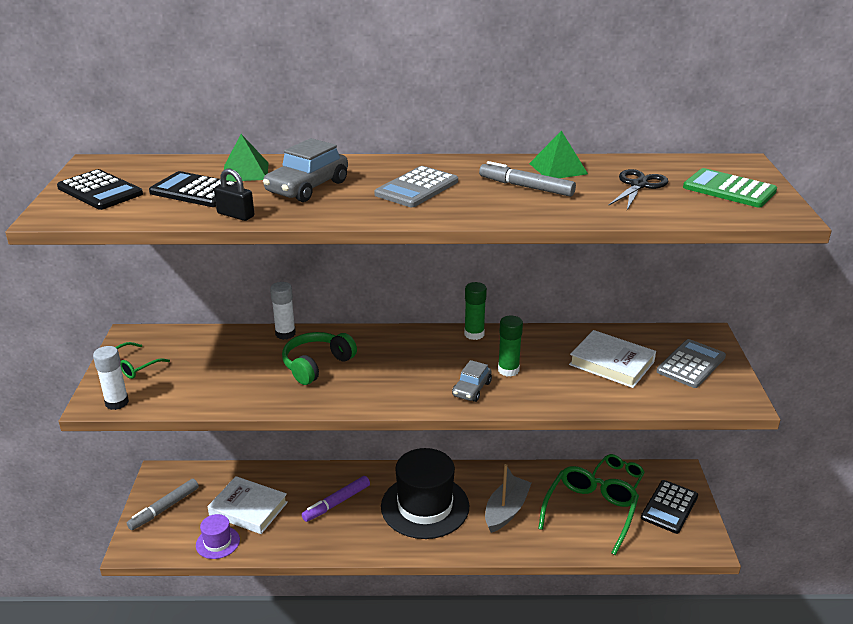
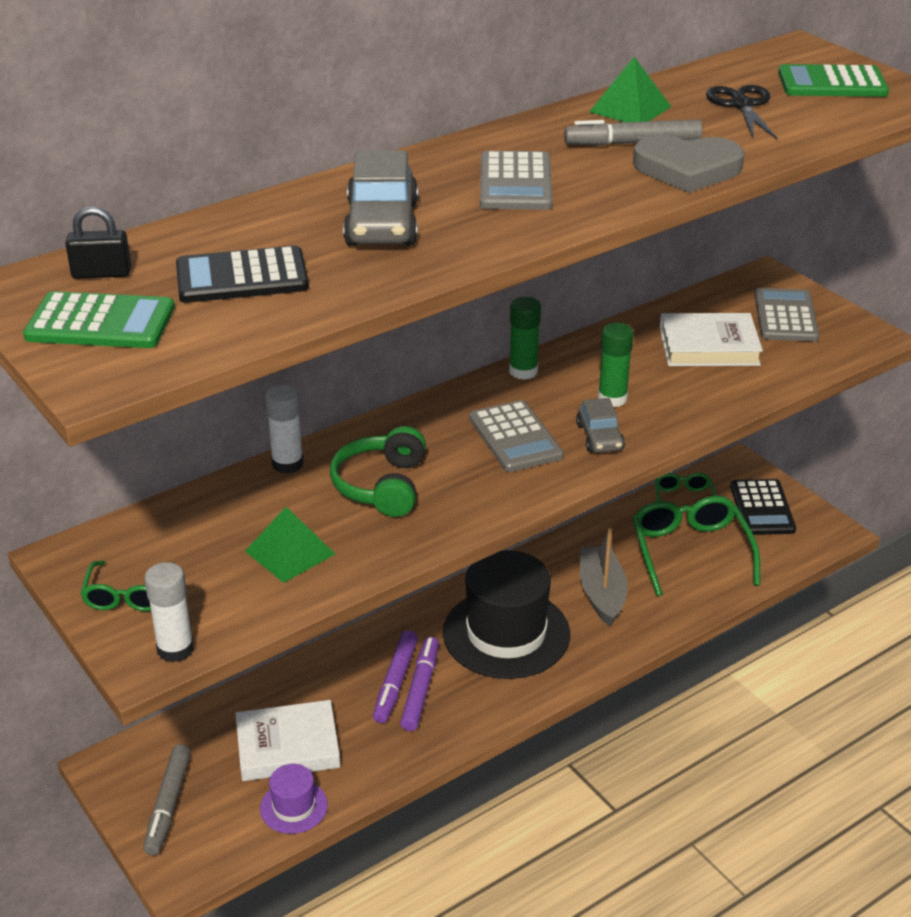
camera: 35 degrees left, 5 degrees up
black calculator [57,169,143,210] -> green calculator [23,291,175,348]
black padlock [214,169,254,221] -> black padlock moved to [66,206,131,279]
green pyramid [224,134,269,181] -> green pyramid moved to [245,507,335,583]
none -> purple marker [400,637,439,731]
none -> grey calculator [469,400,564,472]
none -> grey heart [633,135,745,193]

